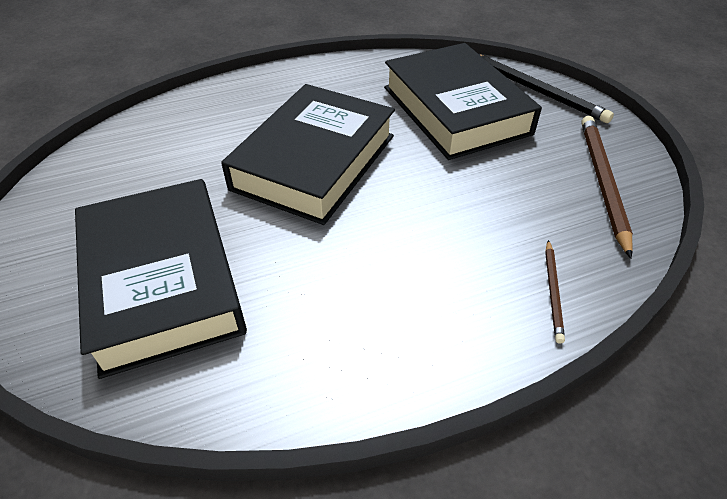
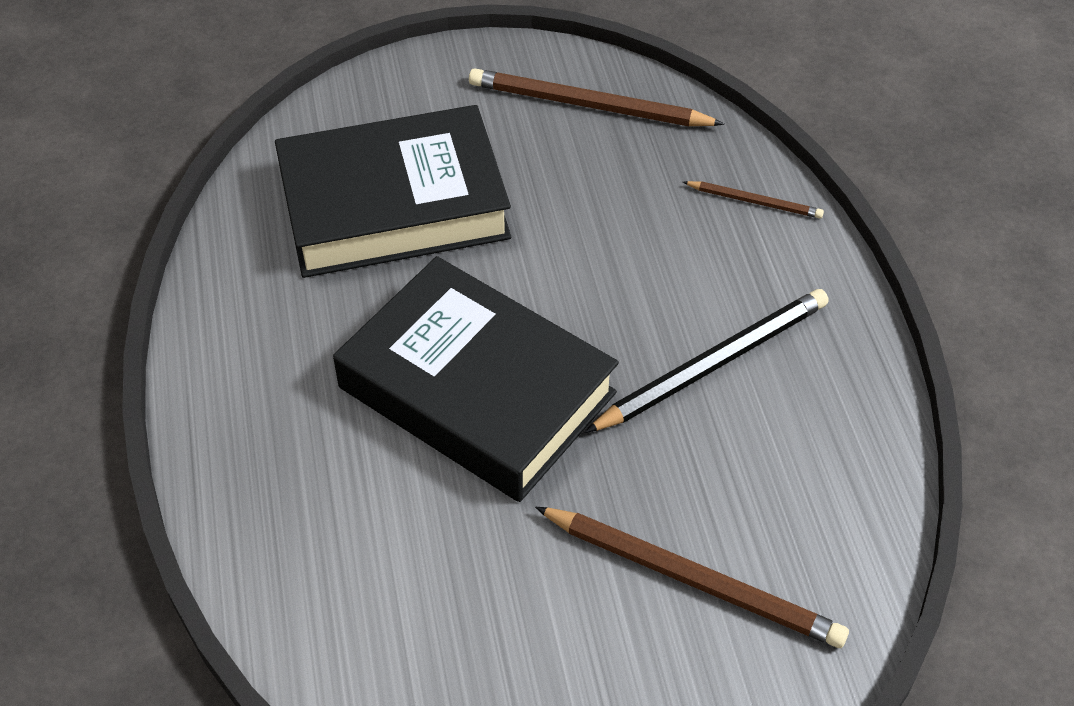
camera: 80 degrees left, 5 degrees up
black book [75,179,247,379] -> brown pencil [535,507,849,648]
black pencil [479,54,614,123] -> black pencil moved to [585,289,829,433]

